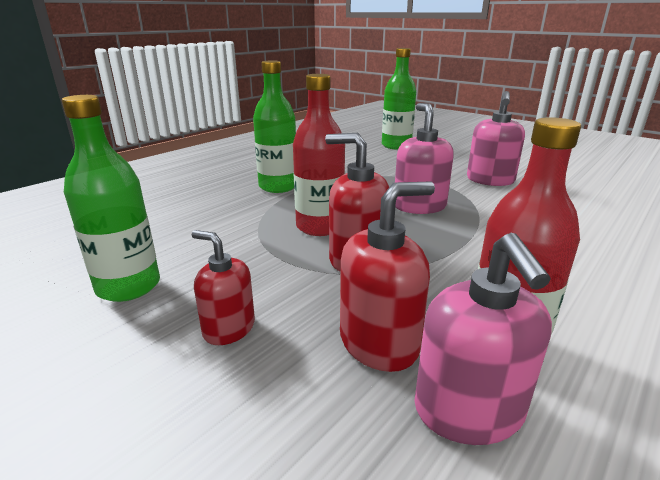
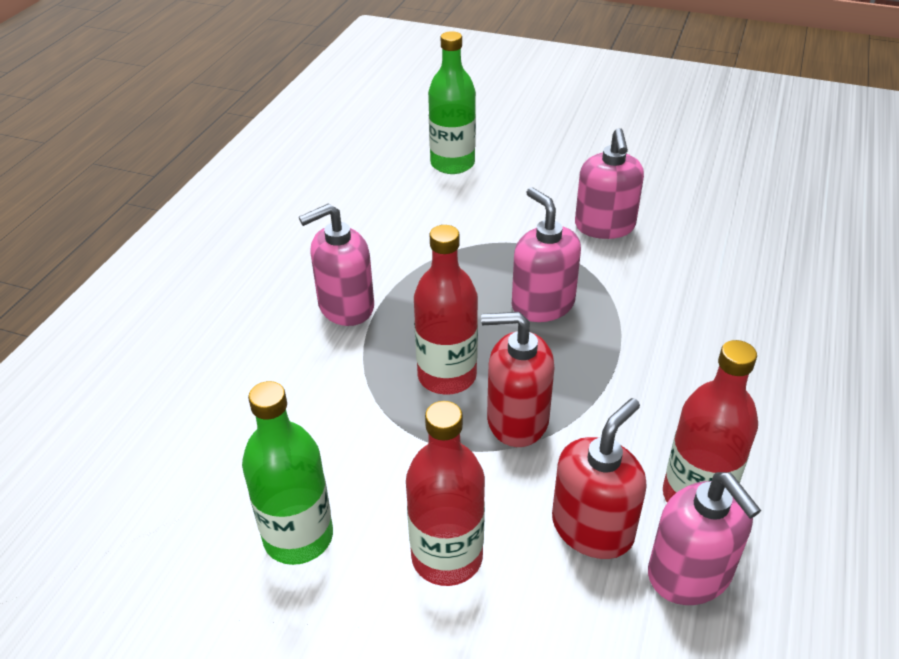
camera: 20 degrees left, 15 degrees up
red soap dispenser [192,230,255,345] -> red bottle [406,401,485,586]
green bottle [253,61,296,193] -> pink soap dispenser [299,204,374,326]

